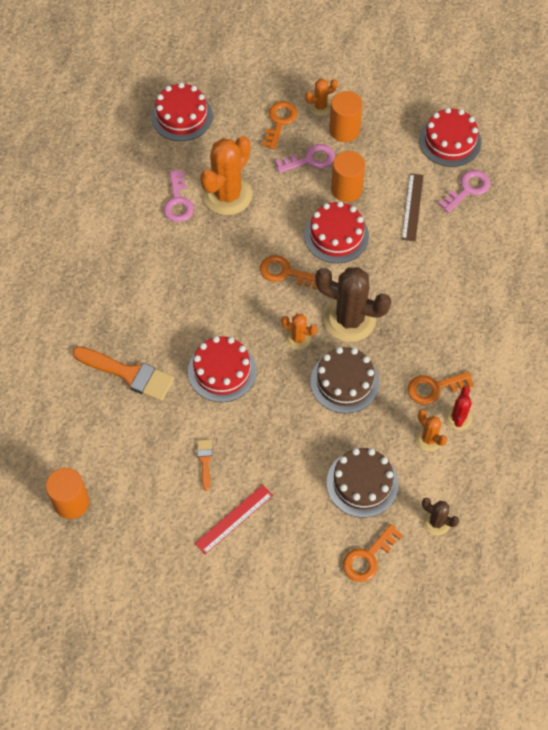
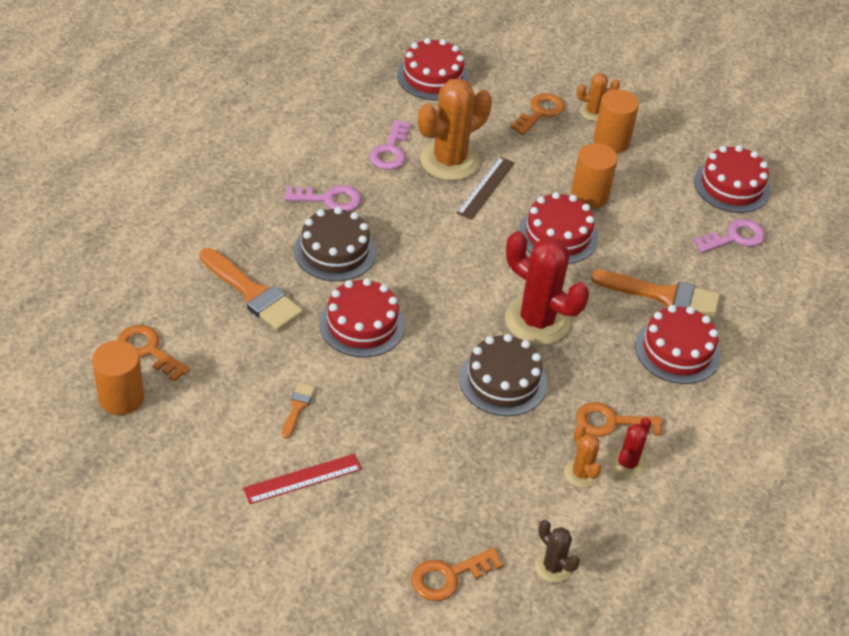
camera: 15 degrees right, 15 degrees down
orange key [260,255,317,290] -> orange key moved to [117,325,190,382]
pink key [275,144,335,173] -> pink key moved to [284,185,361,211]
orange cactus [281,314,317,350] -> none
brown cactus [315,267,391,342] -> red cactus [505,231,589,345]
brown cake [327,448,398,517] -> brown cake moved to [294,207,376,281]
brown ruler [402,173,424,241] -> brown ruler moved to [456,157,515,220]
none -> orange brush [591,270,720,320]
none -> red cake [635,305,720,384]

